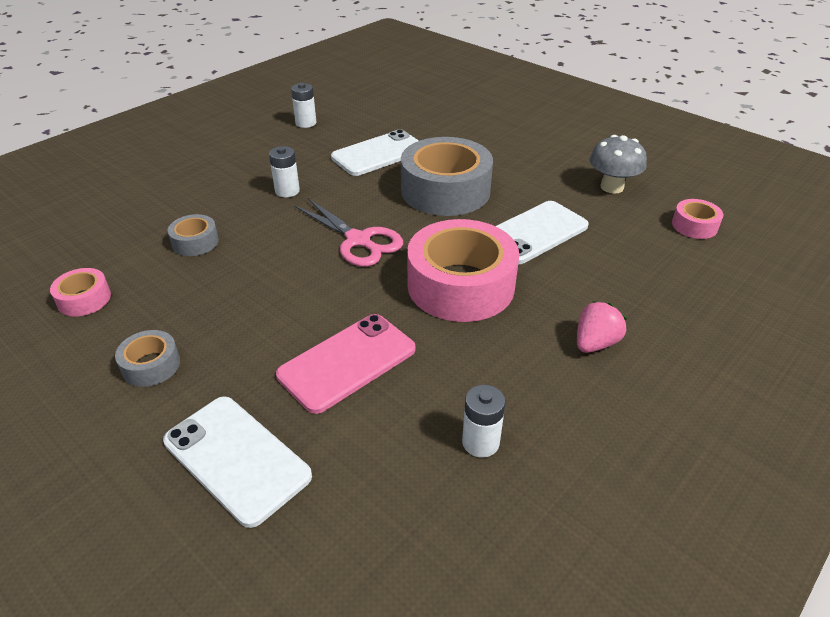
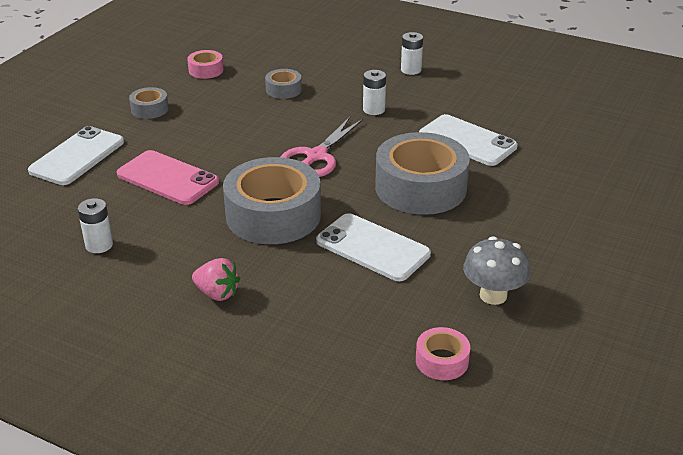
camera: 75 degrees right, 5 degrees down
white battery [291,83,316,128] -> white battery moved to [401,32,423,75]
pink tape [407,219,519,322] -> grey tape [223,157,321,244]

